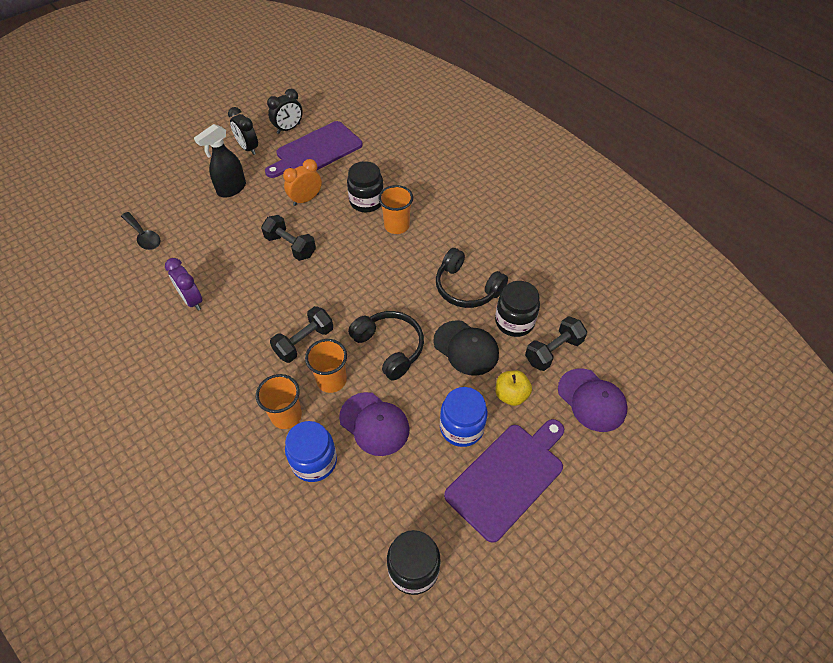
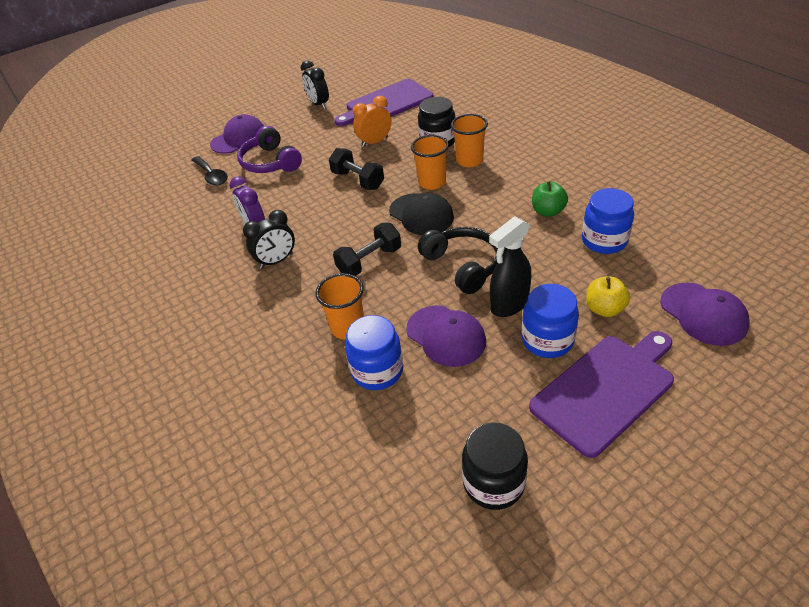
camera: 10 degrees right, 10 degrees down
black spray bottle [194,124,246,198] -> black spray bottle moved to [489,216,531,317]
black clock [267,89,303,134] -> black clock moved to [243,210,295,269]
orange cup [305,339,347,393] -> orange cup moved to [411,135,449,190]
black cap [433,320,499,376] -> black cap moved to [389,193,454,235]
black headphones [436,248,508,308] -> green apple [532,181,568,217]
black jar [495,281,540,337] -> blue jar [582,188,634,254]
black dumbbell [525,316,587,371] -> none
none -> purple cap [210,114,264,154]
none -> purple headphones [237,126,302,173]

